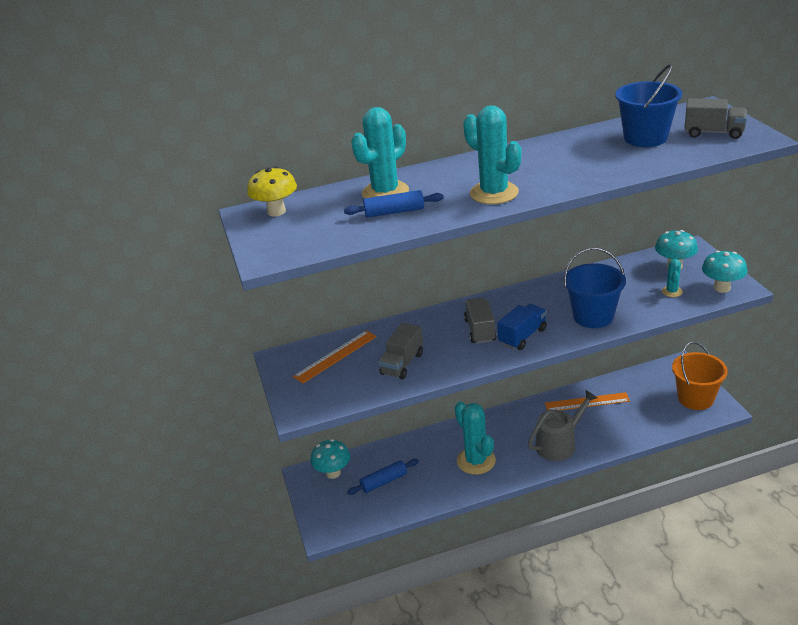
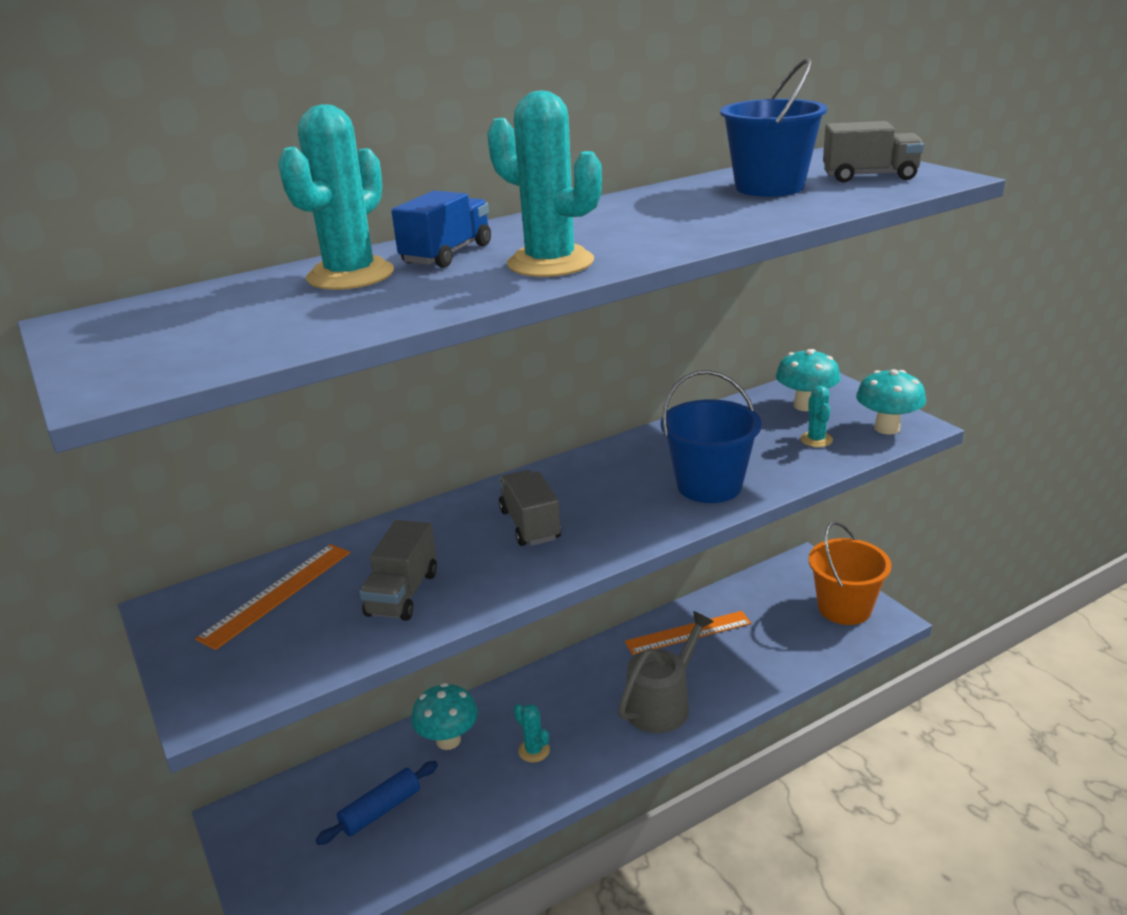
camera: 15 degrees left, 5 degrees down
yellow mushroom [247,167,297,216] -> none
turquoise mushroom [311,439,350,479] -> turquoise mushroom moved to [411,683,478,750]
blue rolling pin [344,190,443,218] -> none
turquoise cactus [455,402,496,475] -> turquoise cactus [514,704,550,763], size x0.49
blue truck [498,304,547,350] -> blue truck moved to [391,191,491,268]

